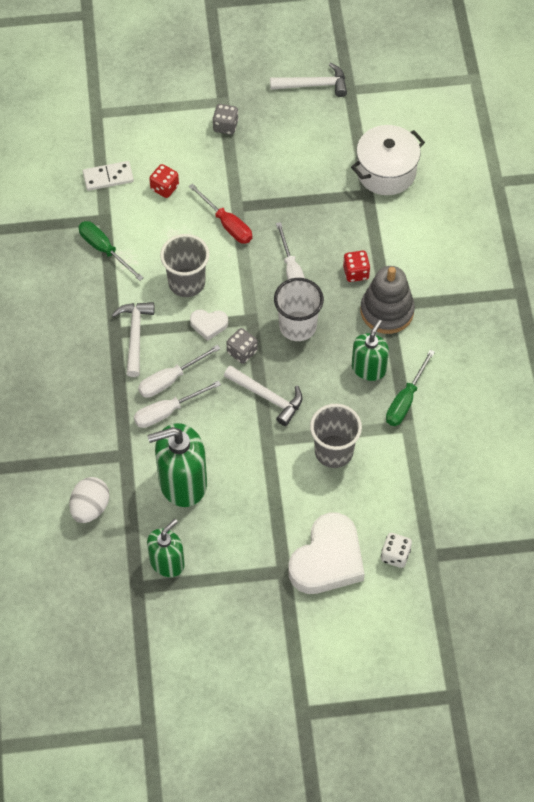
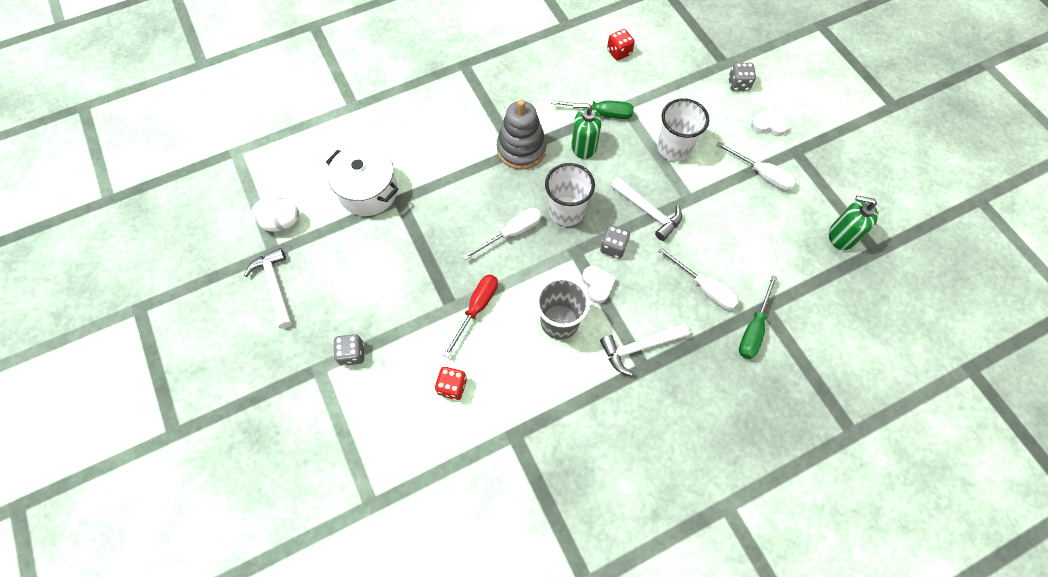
camera: 110 degrees left, 5 degrees up
white egg [69,477,109,523] -> white egg moved to [252,197,299,232]
green screwdriver [78,221,144,281] -> green screwdriver moved to [739,275,778,359]
white domino [83,161,134,191] -> none
white screwdriver [138,345,221,398] -> white screwdriver moved to [716,142,796,190]
green soap dispenser [147,423,207,507] -> none
white hammer [224,365,303,426] -> white hammer turned 120 degrees clockwise [611,177,682,241]
white heart [288,513,365,594] -> white heart [751,108,788,136], size x0.47
grey cup [310,404,362,468] -> white cup [657,98,709,161]
red dice [343,251,370,282] -> red dice moved to [607,29,635,61]
white dice [381,533,412,568] -> grey dice [728,63,756,91]

